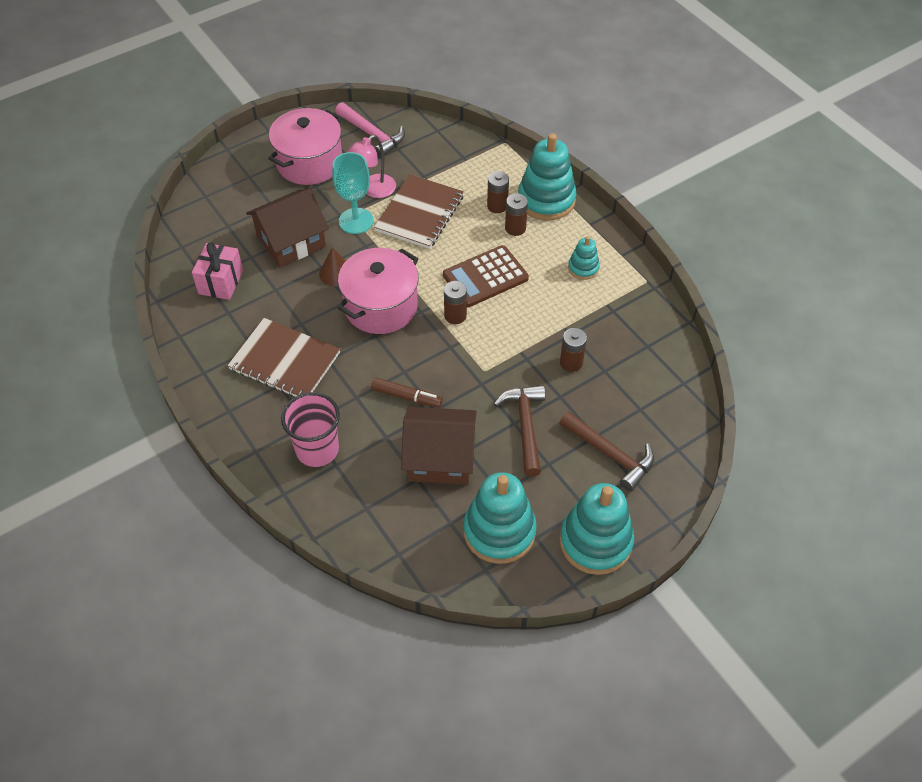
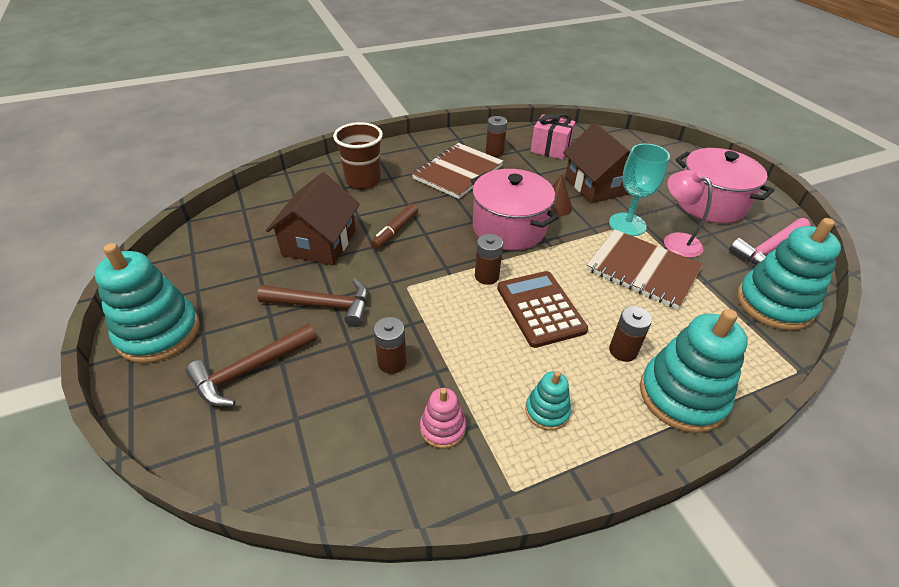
camera: 100 degrees right, 10 degrees down
pink cup [281,392,340,467] -> brown cup [333,122,383,189]
turquoise stacking toy [463,472,537,564] -> turquoise stacking toy moved to [737,218,841,331]
brown battery [487,171,509,213] -> brown battery moved to [486,116,507,157]
none -> pink stacking toy [420,388,466,449]

